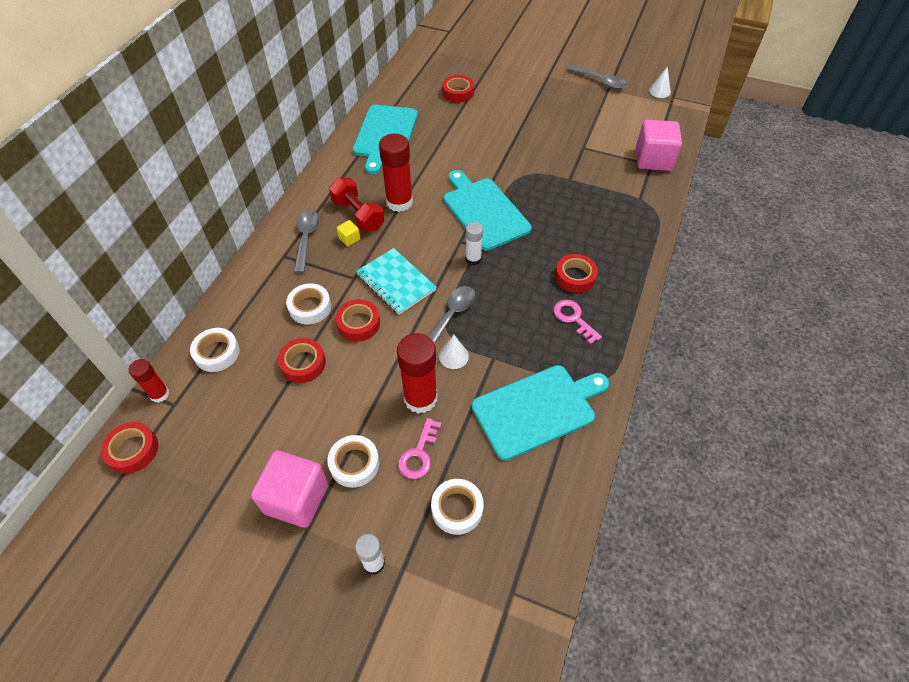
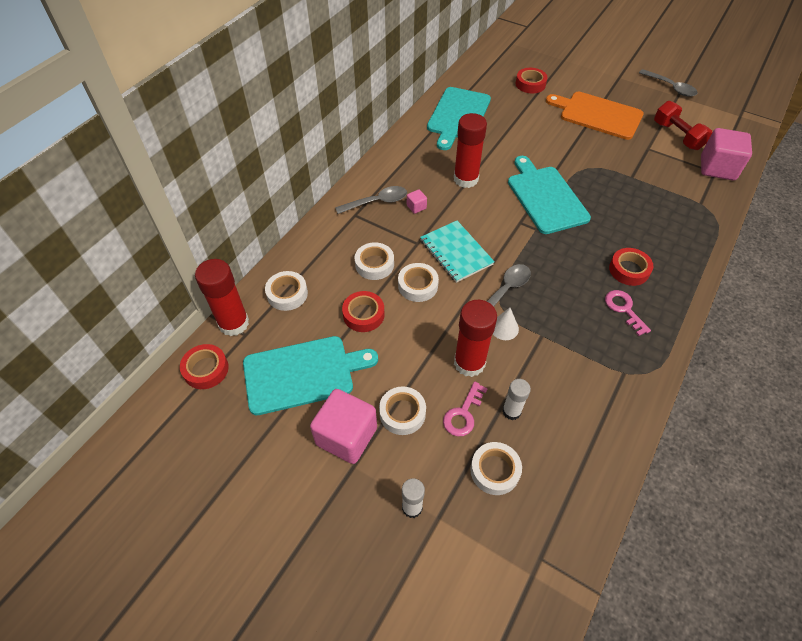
camera: 10 degrees right, 0 degrees up
red glue stick [128,359,170,403] -> red glue stick [195,259,249,336], size x1.77
grey spoon [294,210,320,273] -> grey spoon turned 60 degrees clockwise [335,186,407,214]
red dumbbell [329,177,384,232] -> red dumbbell moved to [654,101,712,150]
red tape [335,299,380,341] -> white tape [398,263,439,302]
yellow cube [337,220,360,246] -> pink cube [407,189,427,214]
white glue stick [465,222,483,265] -> white glue stick moved to [502,379,531,420]
turquoise cutting board [472,365,609,460] -> turquoise cutting board moved to [243,336,378,415]
white cone [649,66,671,98] -> none
none -> orange cutting board [546,92,644,140]

